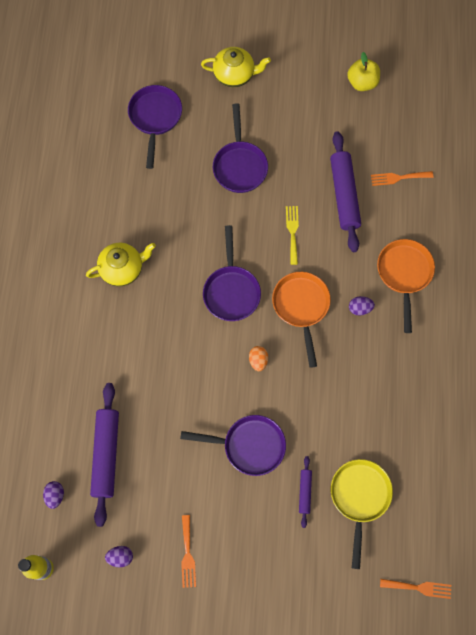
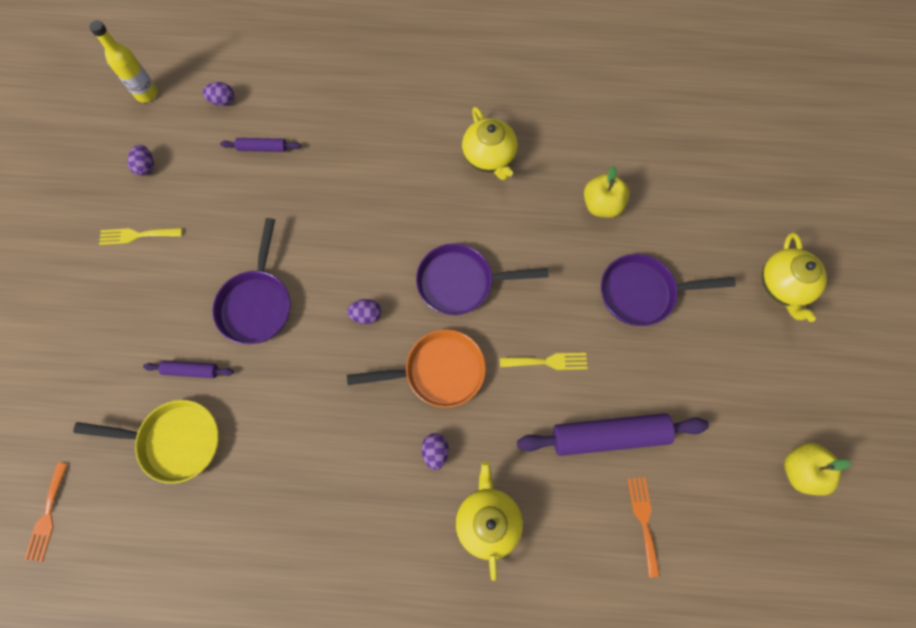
camera: 90 degrees right, 0 degrees up
purple rolling pin [90,383,119,527] -> purple rolling pin [220,138,301,152], size x0.49
purple pan [128,85,182,169] -> none
orange fork [181,515,196,588] -> yellow fork [99,228,182,245]
orange egg [249,346,268,371] -> purple egg [347,299,381,324]
orange pan [377,239,435,333] -> yellow teapot [455,461,523,581]
none -> yellow apple [584,165,630,218]

